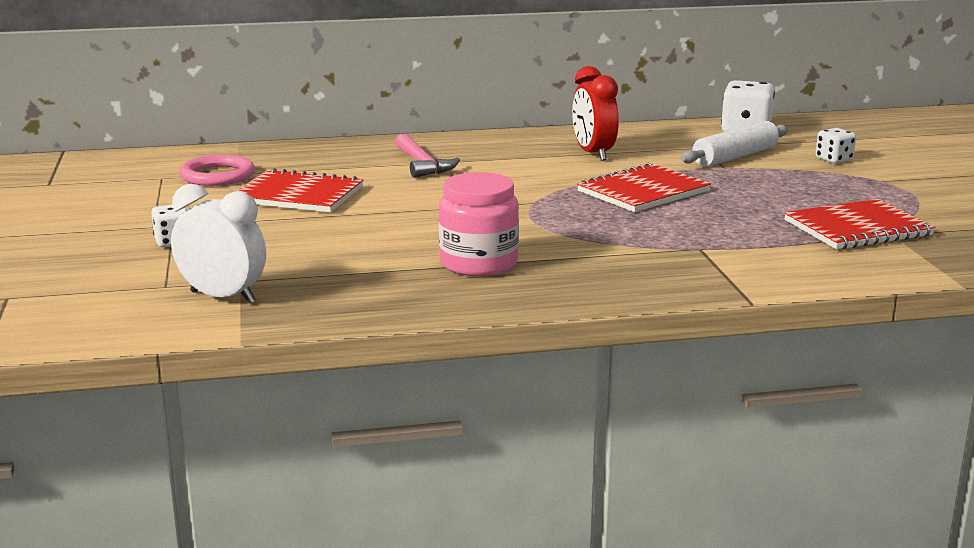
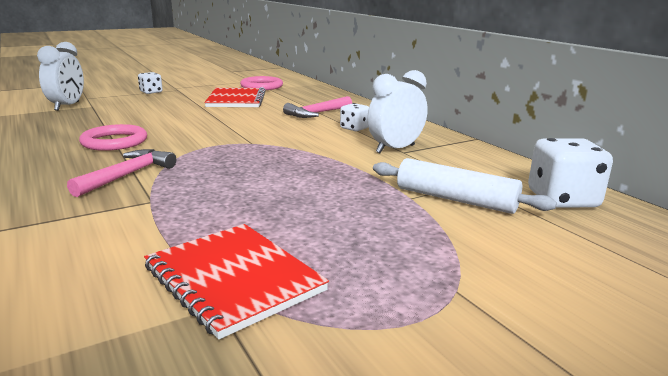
camera: 70 degrees right, 0 degrees up
pink jar [439,172,519,276] -> pink ring [79,124,147,151]
red clock [572,66,619,161] -> white clock [367,70,428,153]
red notebook [577,163,711,212] -> none
white dice [816,128,856,163] -> white dice moved to [340,103,369,131]
none -> pink hammer [67,149,176,197]

